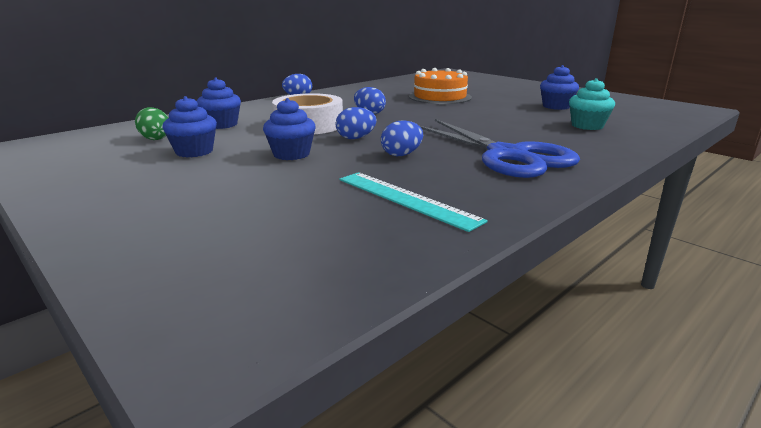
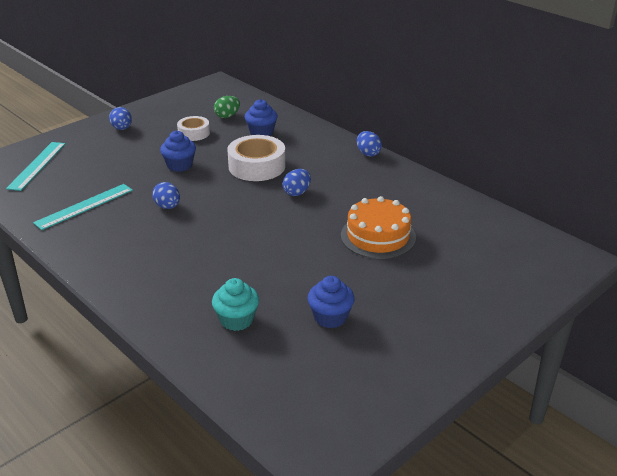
camera: 90 degrees right, 10 degrees up
blue cupcake [162,96,217,157] -> white tape [177,116,210,141]
blue egg [336,107,377,139] -> blue egg moved to [109,107,132,130]
blue scissors [420,119,580,178] -> none
none -> turquoise ruler [6,142,65,191]

